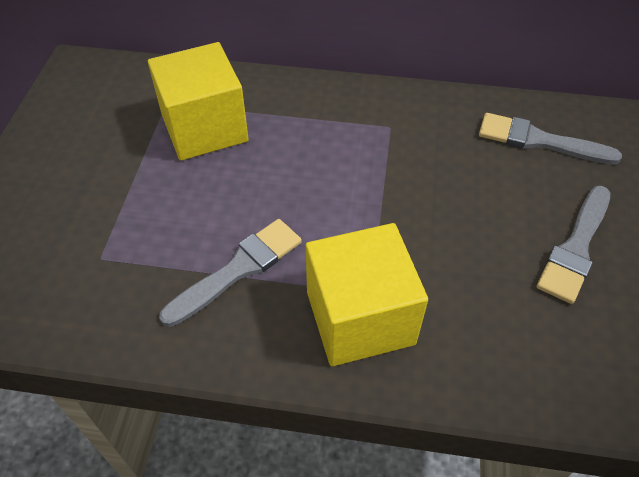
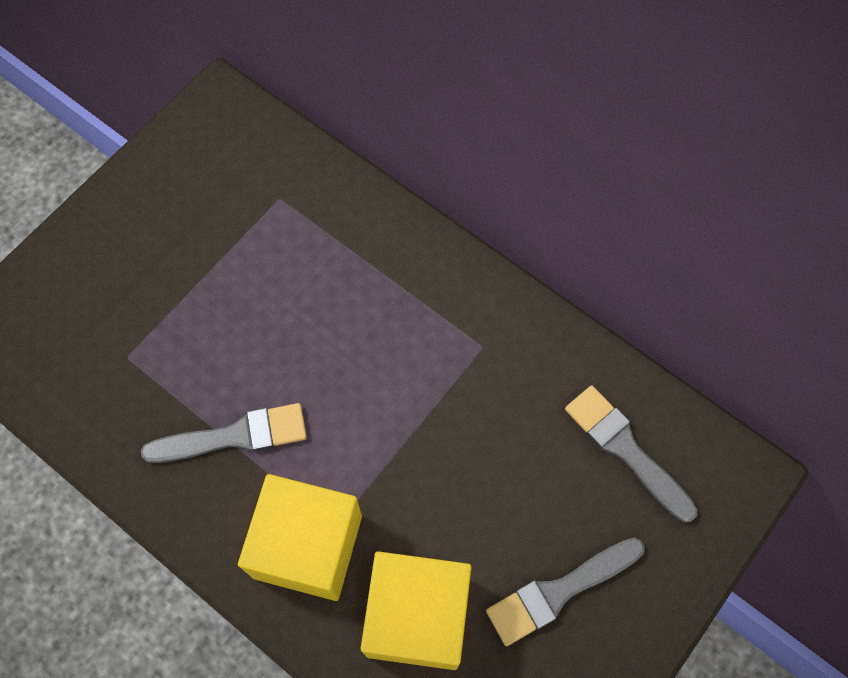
camera: 30 degrees right, 15 degrees up
yellow cube [148,42,249,161] -> yellow cube moved to [361,551,471,670]

